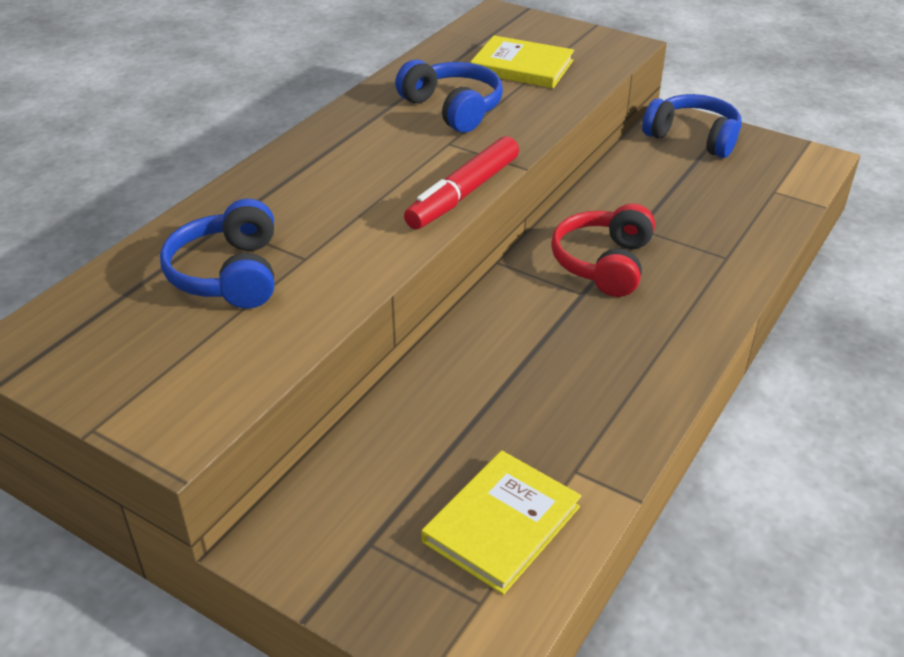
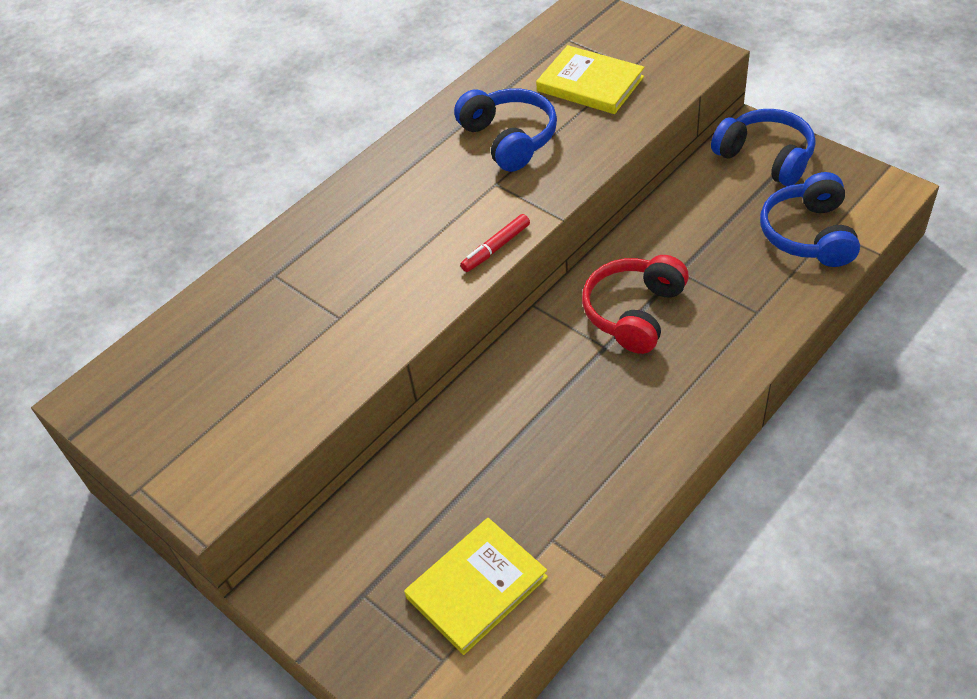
camera: 15 degrees right, 10 degrees up
blue headphones [160,199,274,309] -> blue headphones moved to [760,172,860,267]
red marker [404,136,519,229] -> red marker [460,214,530,272], size x0.56

